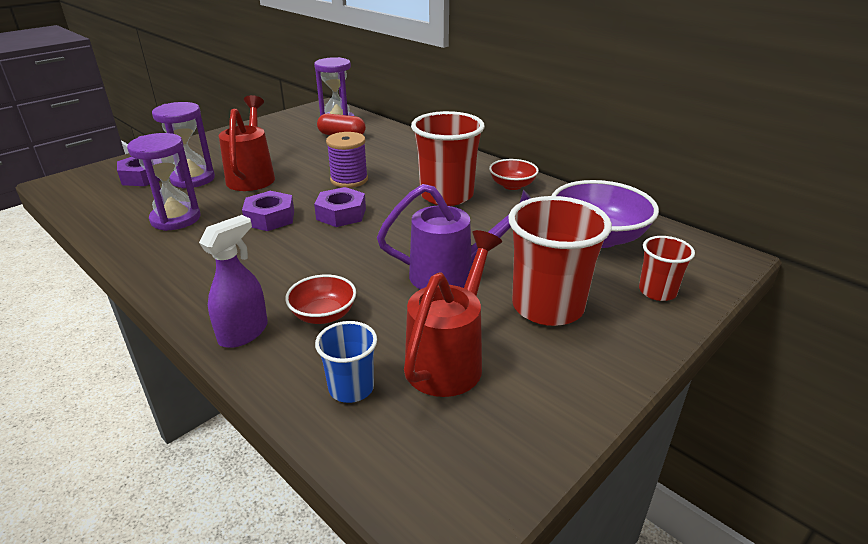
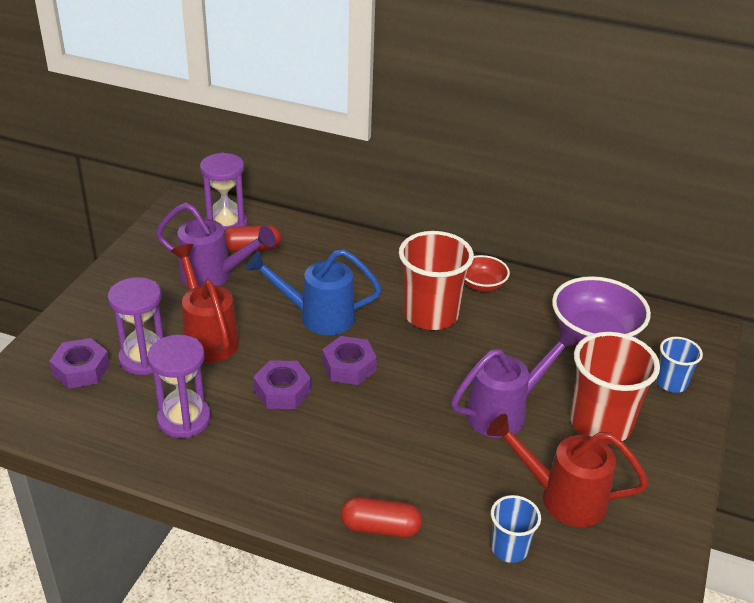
camera: 25 degrees left, 5 degrees up
purple spray bottle [199,215,268,348] -> red capsule [341,497,422,537]
red bowl [285,275,356,324] -> none
purple spool [326,132,368,188] -> blue watering can [246,249,381,335]
red watering can [404,230,502,397] -> red watering can turned 75 degrees counterclockwise [487,414,649,527]
red cup [639,236,695,301] -> blue cup [656,337,703,393]
none -> purple watering can [156,203,276,286]

